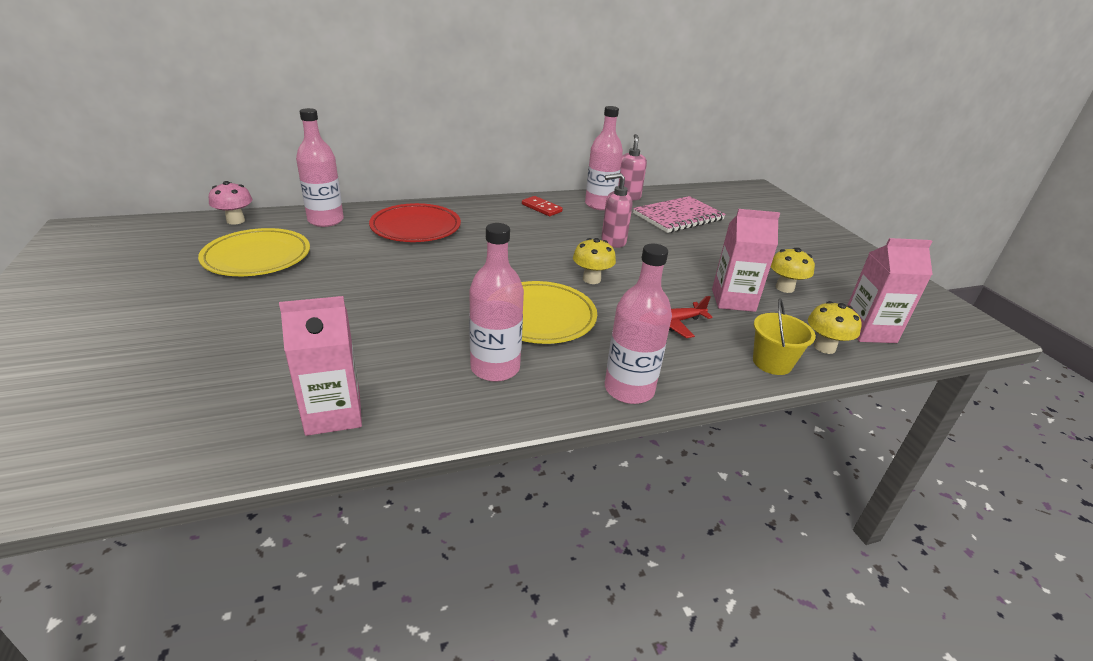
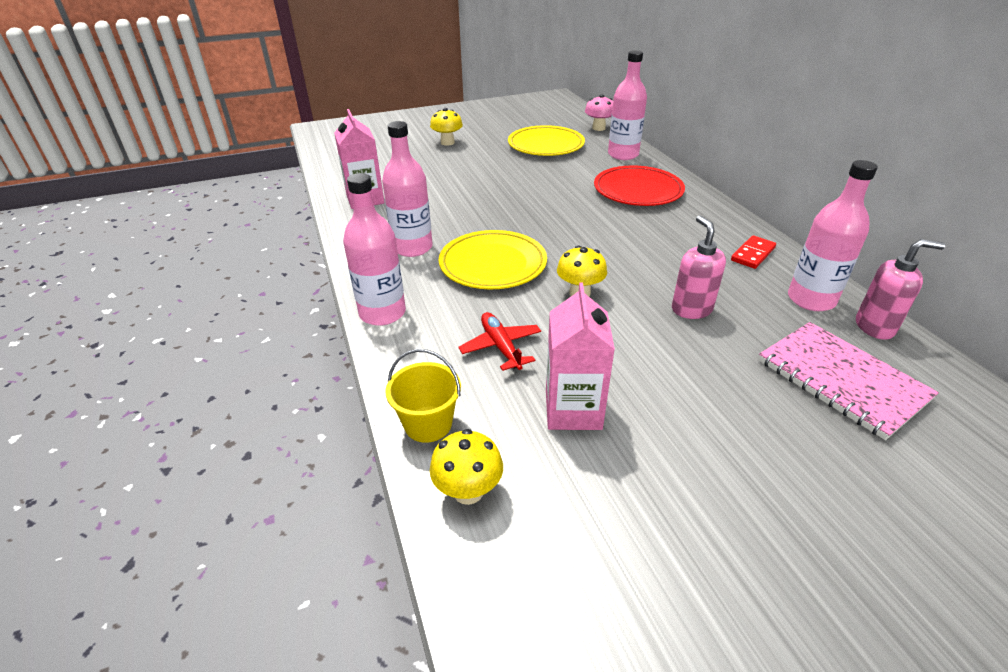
camera: 90 degrees right, 5 degrees up
yellow mushroom [771,248,815,293] -> yellow mushroom moved to [430,108,463,146]
pink carton [847,238,933,343] -> none

